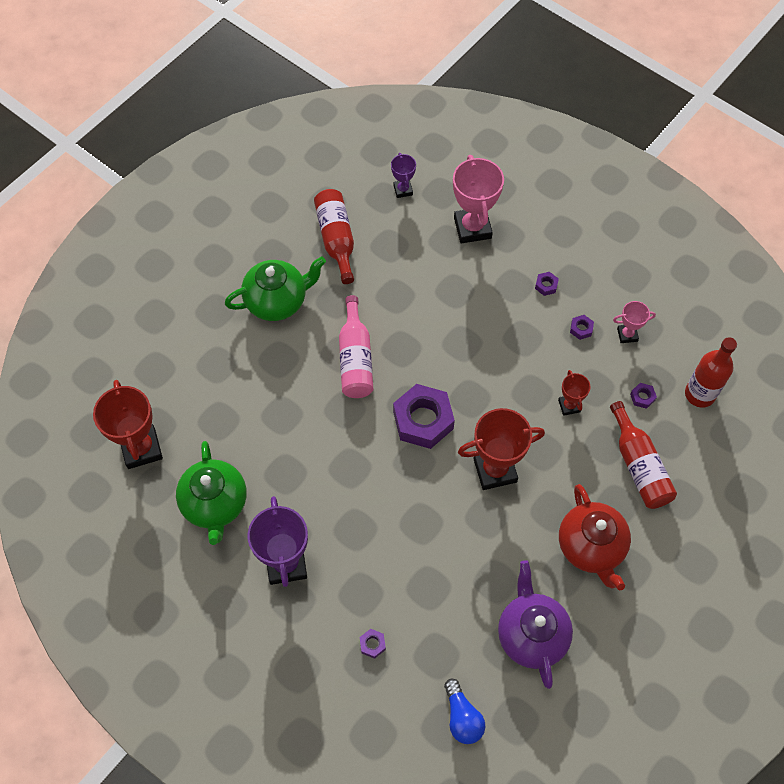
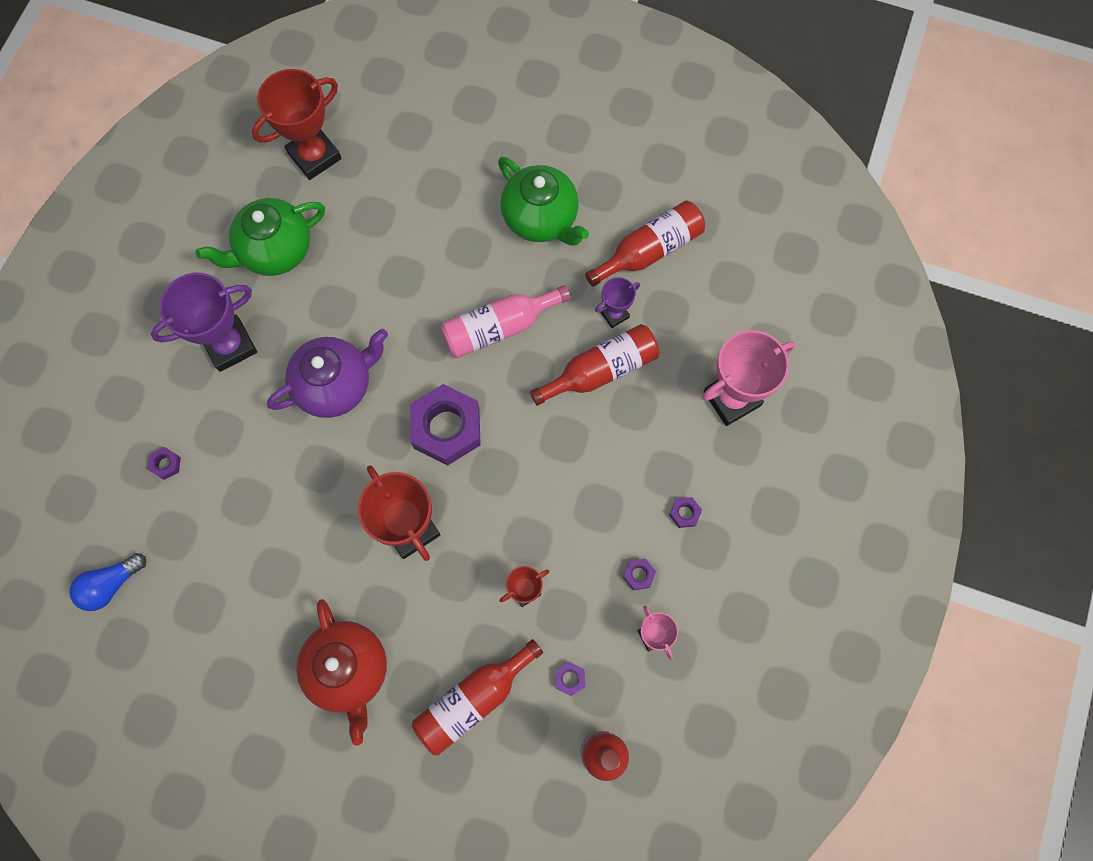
camera: 70 degrees right, 10 degrees up
purple trophy [391,153,416,198] -> purple trophy moved to [595,277,640,328]
purple teapot [498,560,573,689] -> purple teapot moved to [267,329,388,418]
red teapot [559,484,631,590] -> red teapot turned 75 degrees counterclockwise [296,599,387,745]
none -> red bottle [530,324,660,406]

